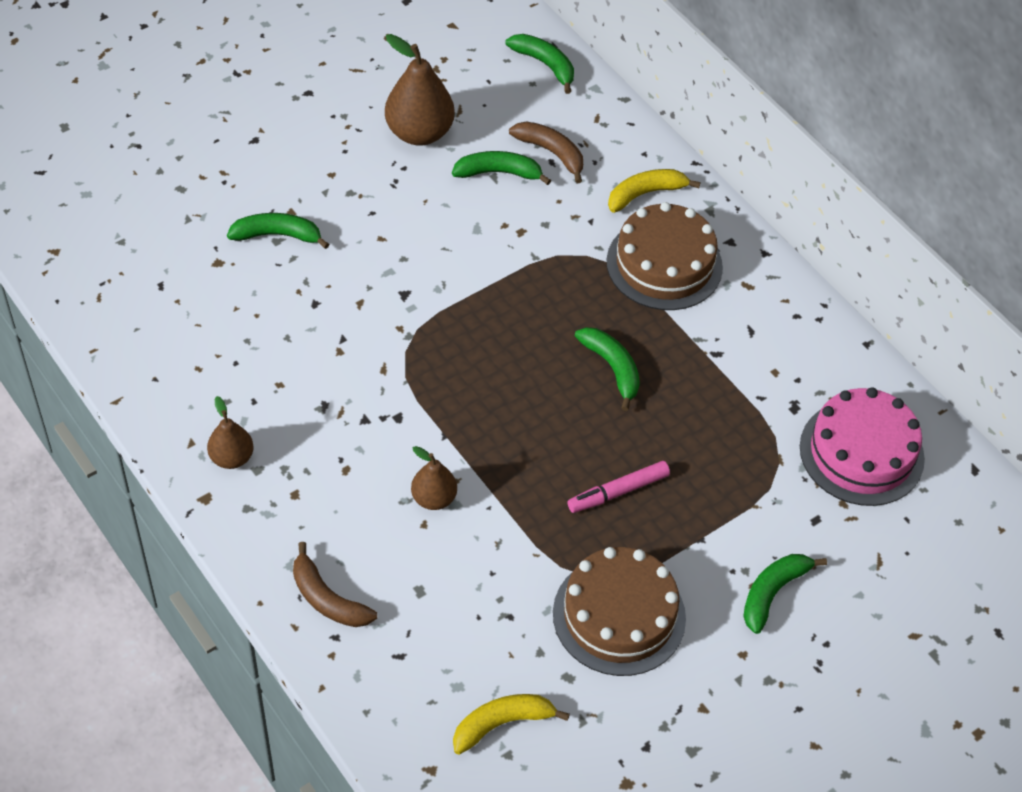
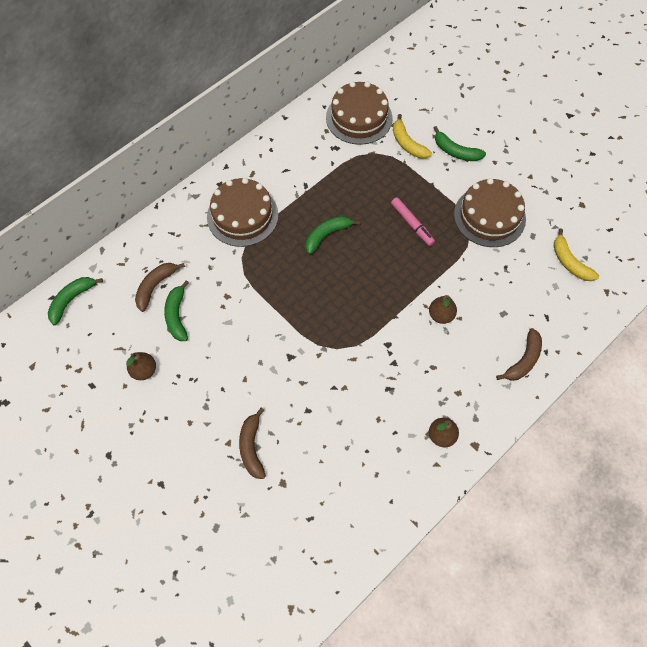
camera: 95 degrees left, 10 degrees up
green banana [227,213,330,249] -> brown banana [239,408,266,479]
brown pear [385,34,455,146] -> brown pear [126,352,156,380], size x0.57
yellow banana [608,169,700,213] -> yellow banana moved to [393,114,432,158]
pink cake [800,387,925,506] -> brown cake [326,81,393,145]

